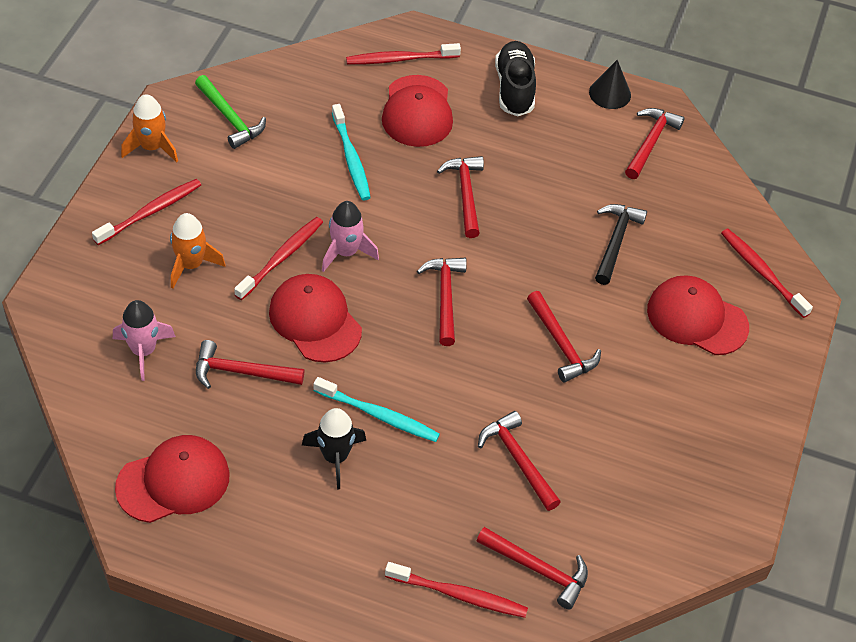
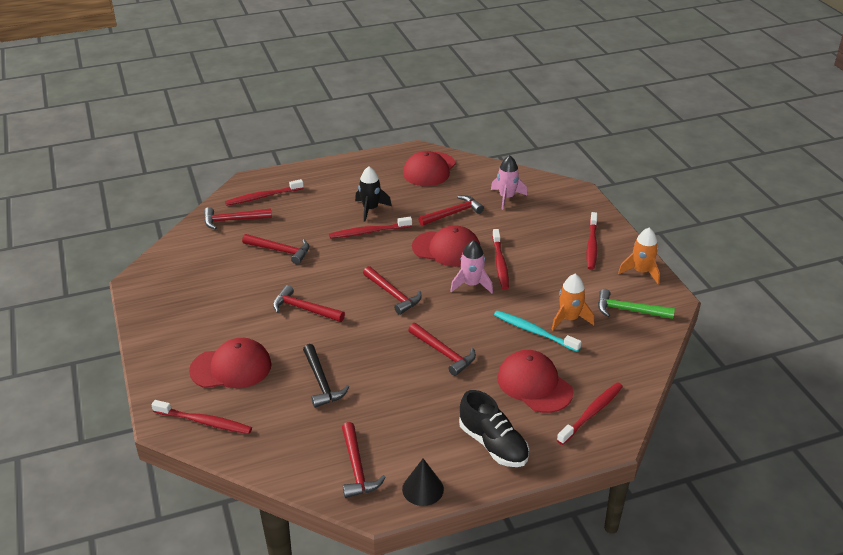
camera: 145 degrees right, 15 degrees down
orange rocket [170,213,226,288] -> orange rocket moved to [551,274,594,330]
turquoise toothbrush [314,377,440,442] -> red toothbrush [329,217,412,239]

